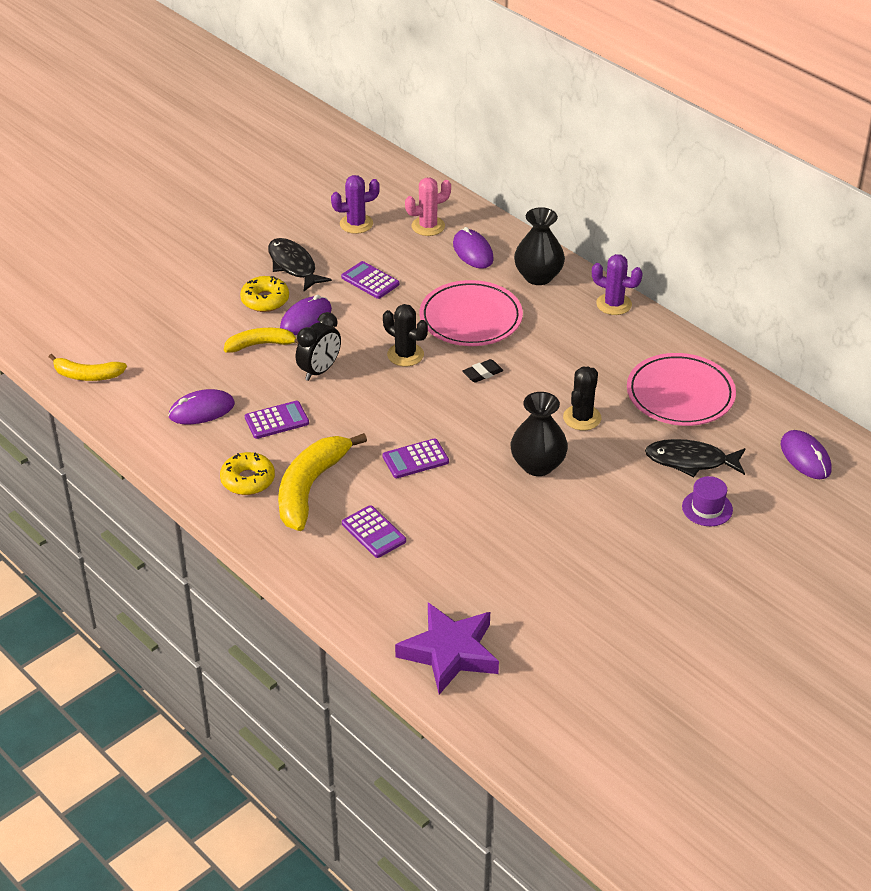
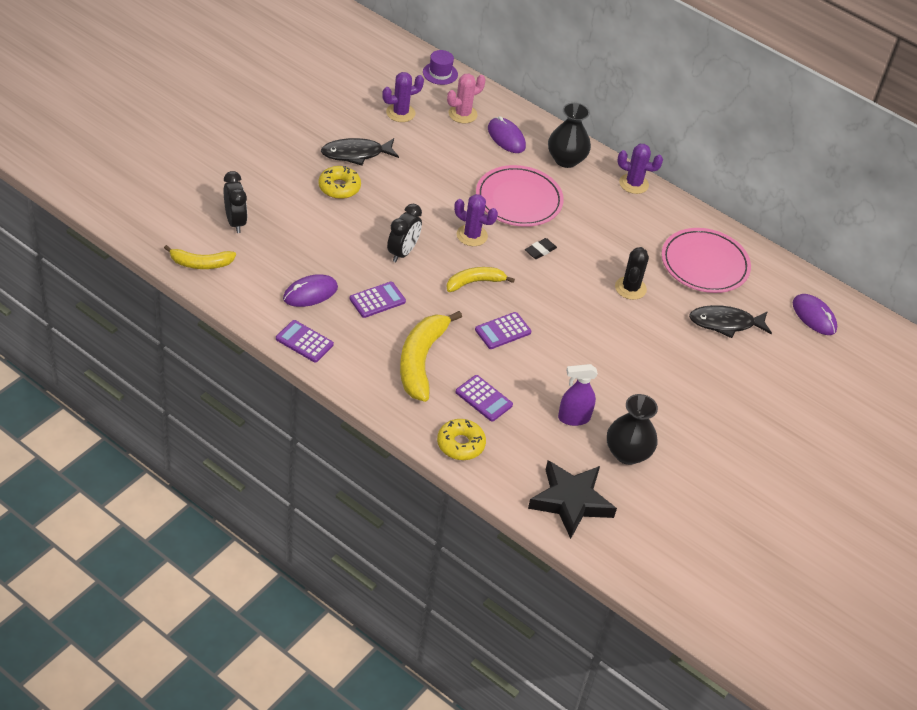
camera: 15 degrees left, 5 degrees up
yellow donut [220,452,275,495] -> yellow donut moved to [437,419,486,460]
yellow banana [224,328,298,353] -> yellow banana moved to [447,267,515,292]
black fish [268,238,332,291] -> black fish turned 60 degrees counterclockwise [321,138,399,166]
purple mouse [280,295,332,335] -> none
purple calculator [341,261,400,299] -> purple calculator moved to [276,320,334,363]
black cactus [383,304,428,366] -> purple cactus [454,194,498,246]
purple star [395,603,499,695] -> black star [528,460,617,539]
black vase [511,392,568,476] -> black vase moved to [607,394,658,465]
purple hat [682,476,733,526] -> purple hat moved to [423,50,458,85]
none -> black clock [224,171,247,233]
none -> purple spray bottle [558,364,598,426]

